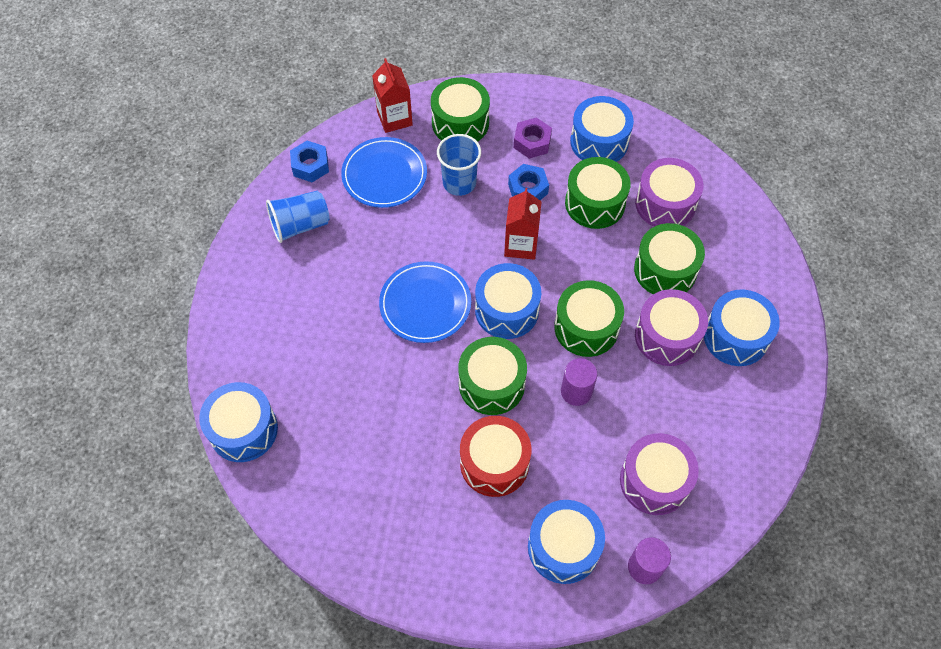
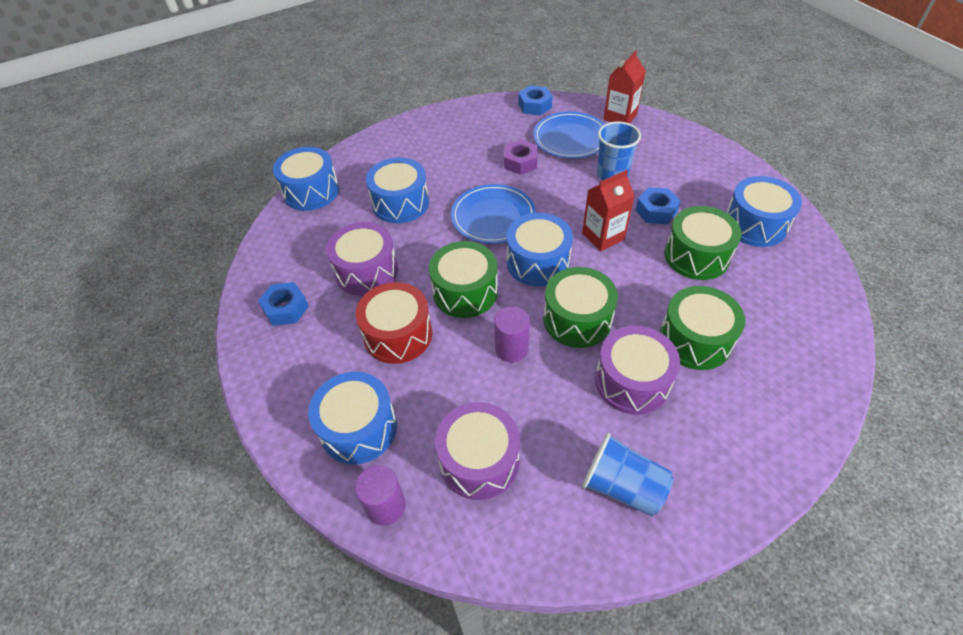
camera: 55 degrees right, 10 degrees down
blue cup [266,191,330,243] -> blue cup moved to [582,433,673,517]
green drum [431,77,490,142] -> none
purple nut [514,118,552,159] -> purple nut moved to [504,140,537,175]
purple drum [635,158,704,227] -> purple drum moved to [326,222,398,296]
blue drum [704,290,780,366] -> blue drum moved to [366,157,429,223]
none -> blue nut [258,282,309,326]

